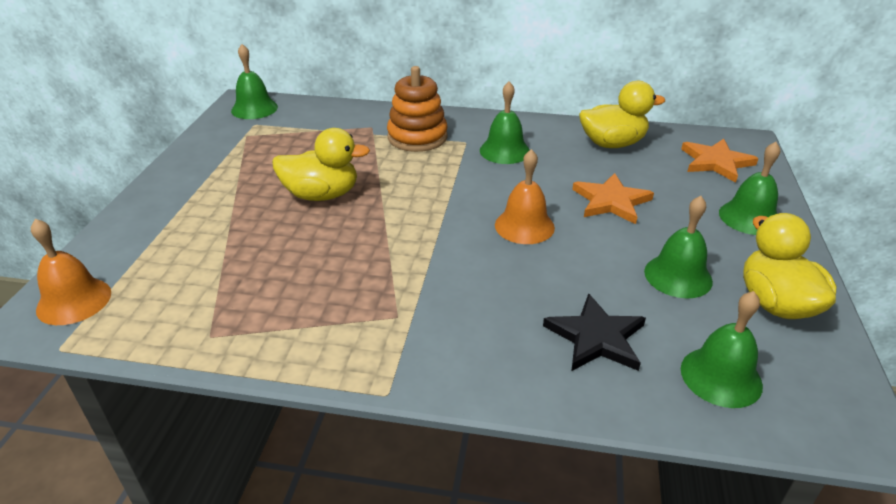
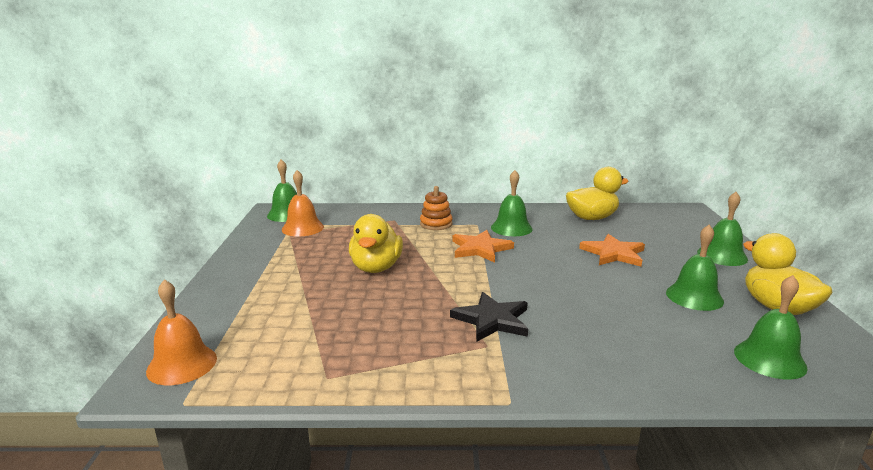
camera: 10 degrees left, 15 degrees down
yellow duck [272,128,370,201] -> yellow duck turned 105 degrees clockwise [349,214,403,273]
orange stacking toy [387,66,448,152] -> orange stacking toy [420,186,453,230], size x0.65
orange bell [495,149,555,244] -> orange bell moved to [282,170,324,236]
black star [543,293,646,371] -> black star moved to [450,292,528,342]
orange star [681,139,759,183] -> orange star moved to [452,230,514,263]

